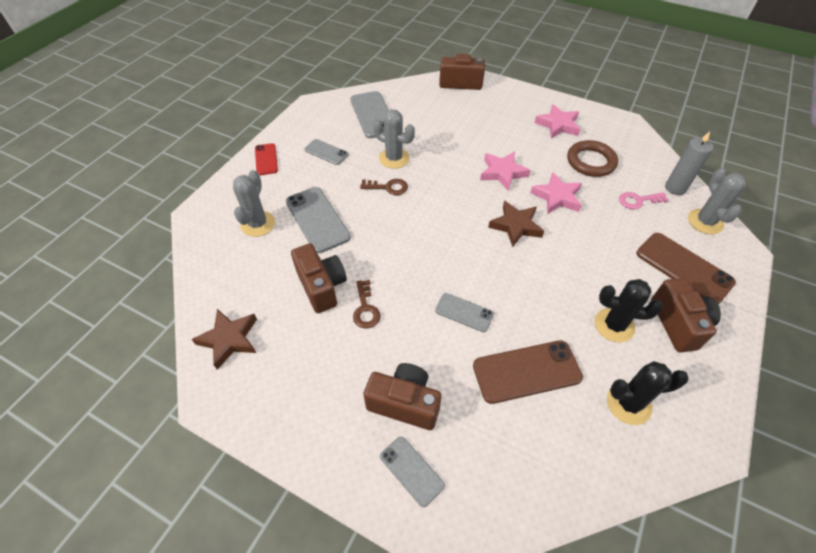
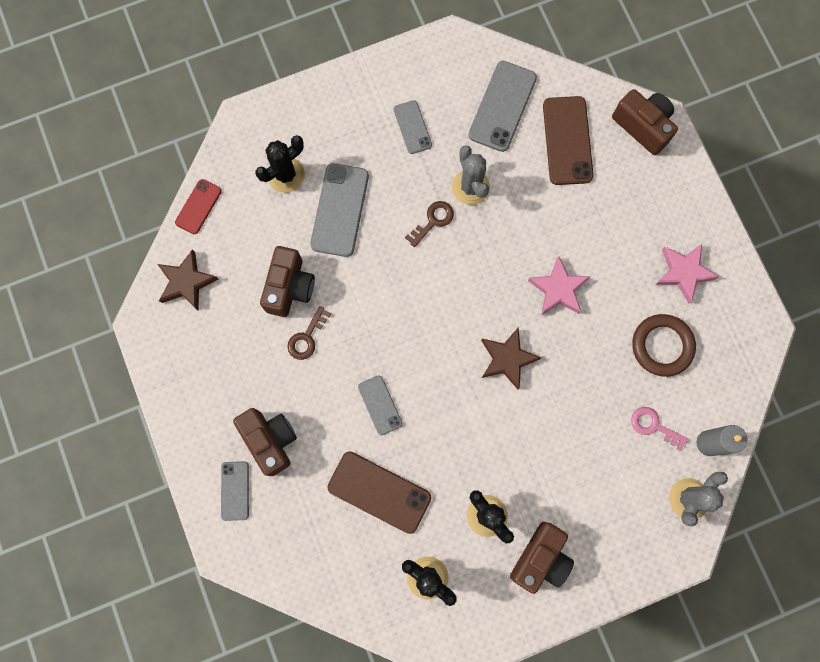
camera: 40 degrees right, 25 degrees up
grey cactus [233,170,275,237] -> black cactus [255,135,305,193]
red phone [255,143,278,175] -> red phone moved to [175,179,222,234]
brown key [360,179,408,195] -> brown key turned 90 degrees counterclockwise [405,201,454,247]
pink star [530,172,582,214] -> none
brown phone [636,233,736,304] -> brown phone moved to [543,96,594,185]

